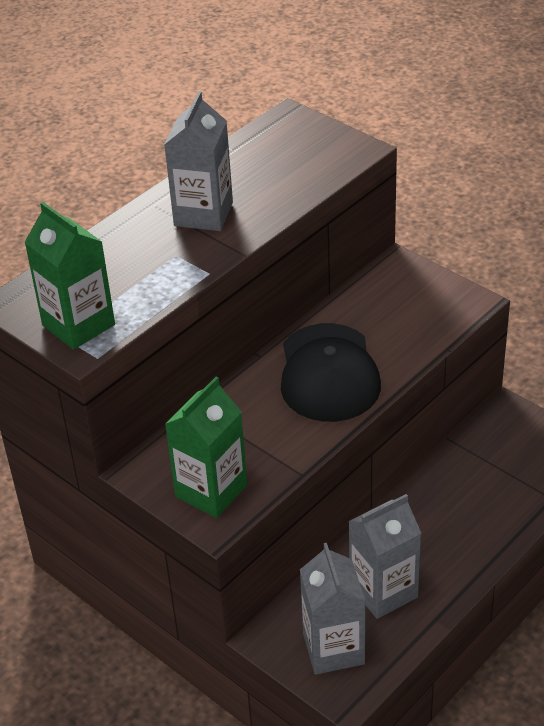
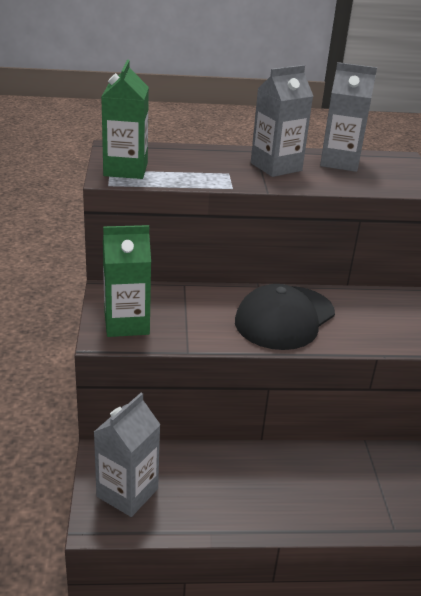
camera: 40 degrees right, 10 degrees down
grey carton [349,494,421,619] -> grey carton moved to [320,62,377,172]

